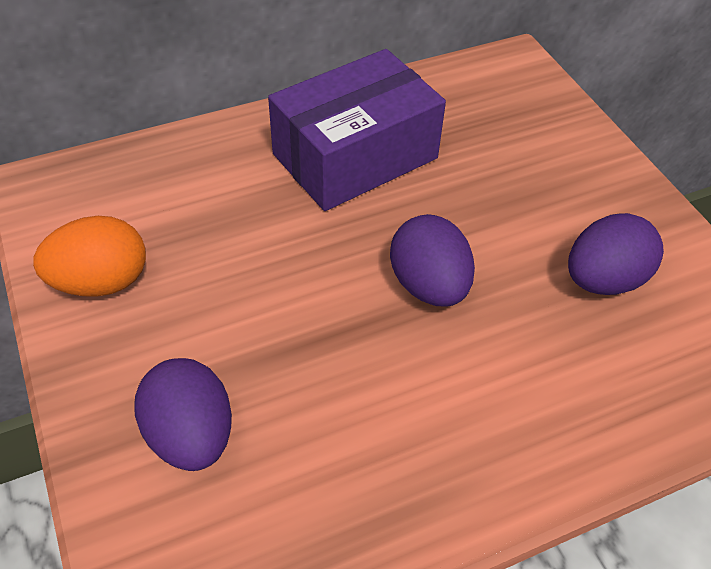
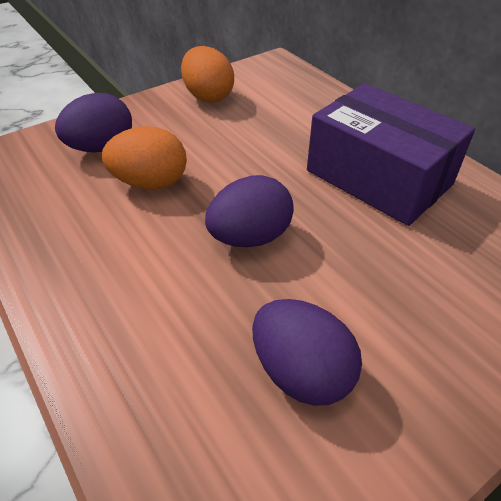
camera: 80 degrees right, 5 degrees down
none -> orange egg [102,126,187,189]

